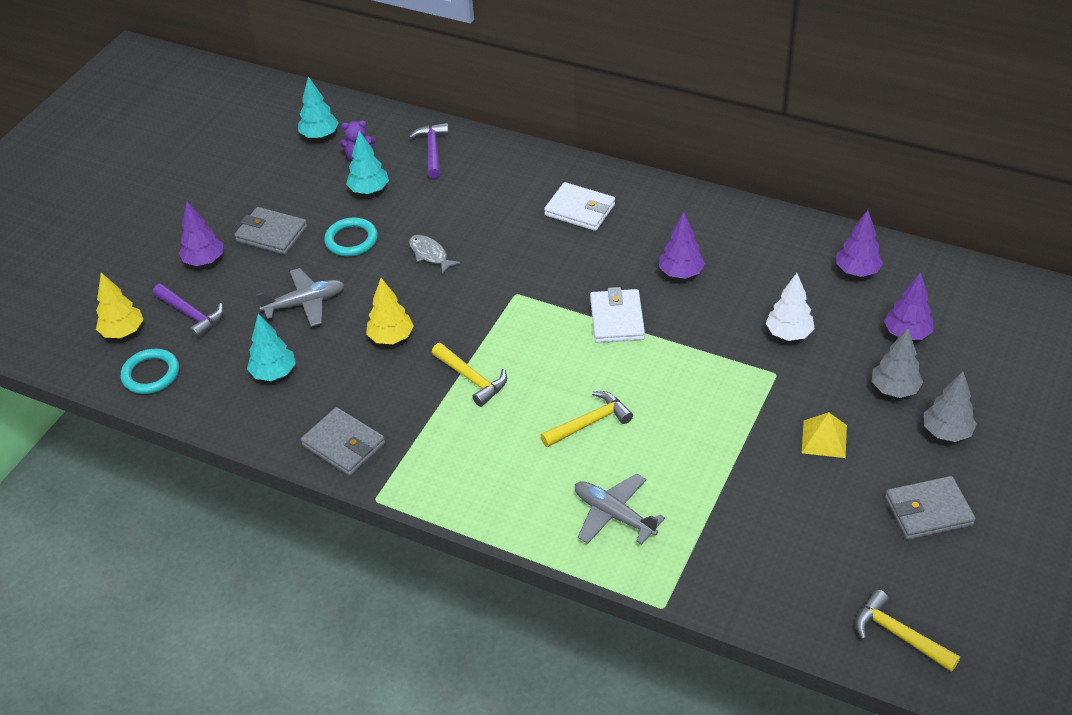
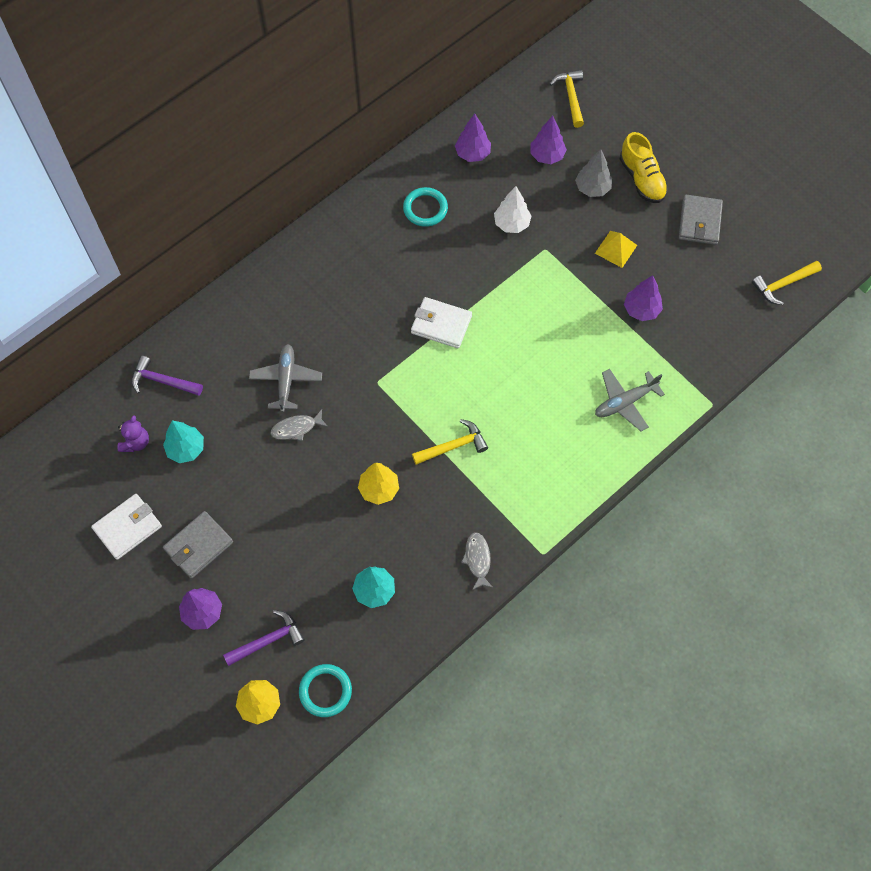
camera: 70 degrees left, 20 degrees up
grey plane [256,268,345,327] -> grey plane moved to [249,344,322,413]
turquoise tree [298,76,339,139] -> none
grey wallet [301,407,385,476] -> grey fish [461,532,493,590]
turquoise ring [324,218,378,256] -> turquoise ring moved to [403,187,448,227]
yellow hammer [540,391,633,447] -> yellow hammer moved to [550,70,584,128]
white wallet [544,182,615,231] -> white wallet moved to [91,494,162,560]
purple tree [659,212,705,279] -> purple tree moved to [624,275,663,321]
grey tree [924,372,977,442] -> yellow shoe [620,132,668,203]

